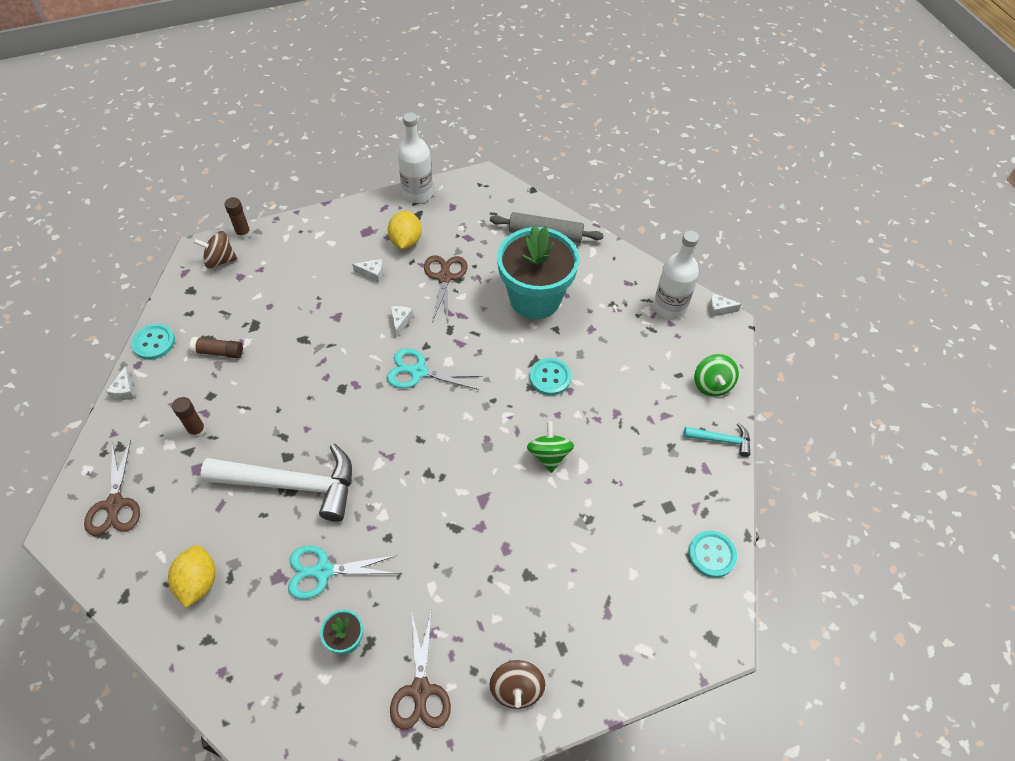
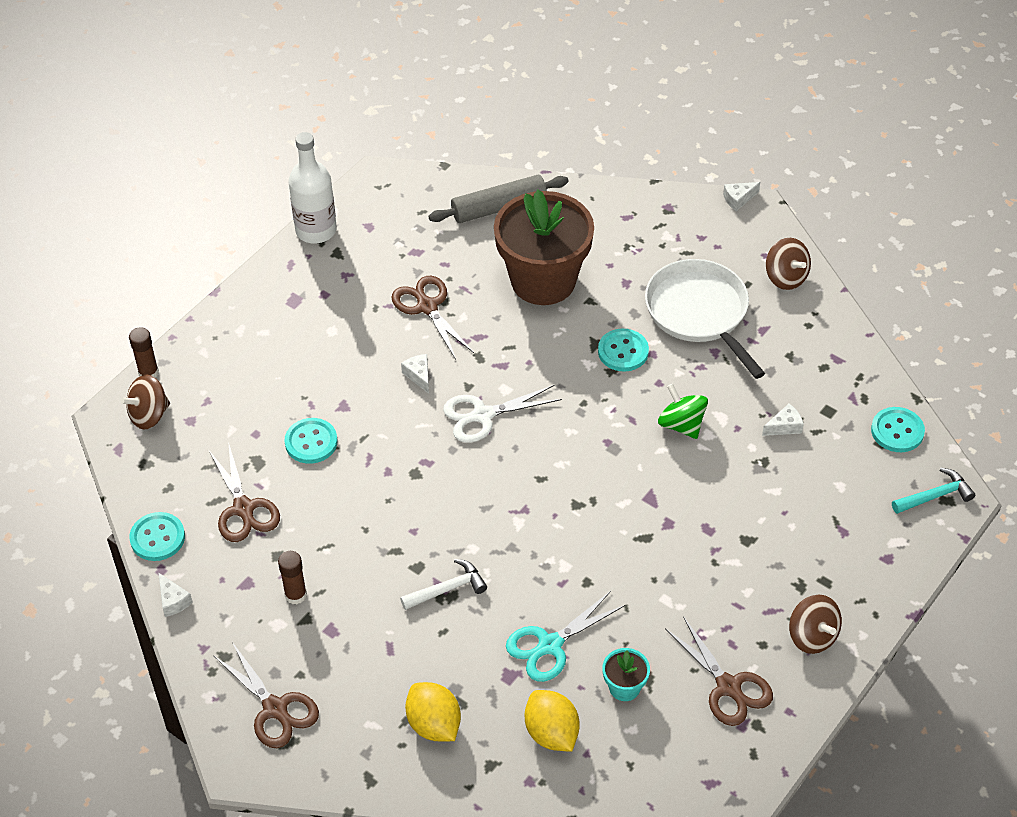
camera: 30 degrees left, 5 degrees down
brown glue stick [190,337,243,358] -> brown scissors [209,442,280,542]
white hammer [201,443,352,522] -> white hammer [400,559,487,610], size x0.47
white cheese [352,259,383,283] -> white cheese moved to [762,404,804,436]
turquoise scissors [387,348,483,390] -> white scissors [443,385,562,443]
yellow lemon [388,211,422,249] -> yellow lemon moved to [525,690,580,752]
turquoise flower pot [497,225,579,319] -> brown flower pot [494,190,594,305]
white bottle [653,231,699,320] -> none
turquoise hammer [683,423,751,457] -> turquoise hammer moved to [892,468,975,514]
green spinning top [694,354,739,397] -> brown spinning top [766,238,811,290]
none -> turquoise button [284,418,338,464]
none -> white pan [645,259,765,379]

